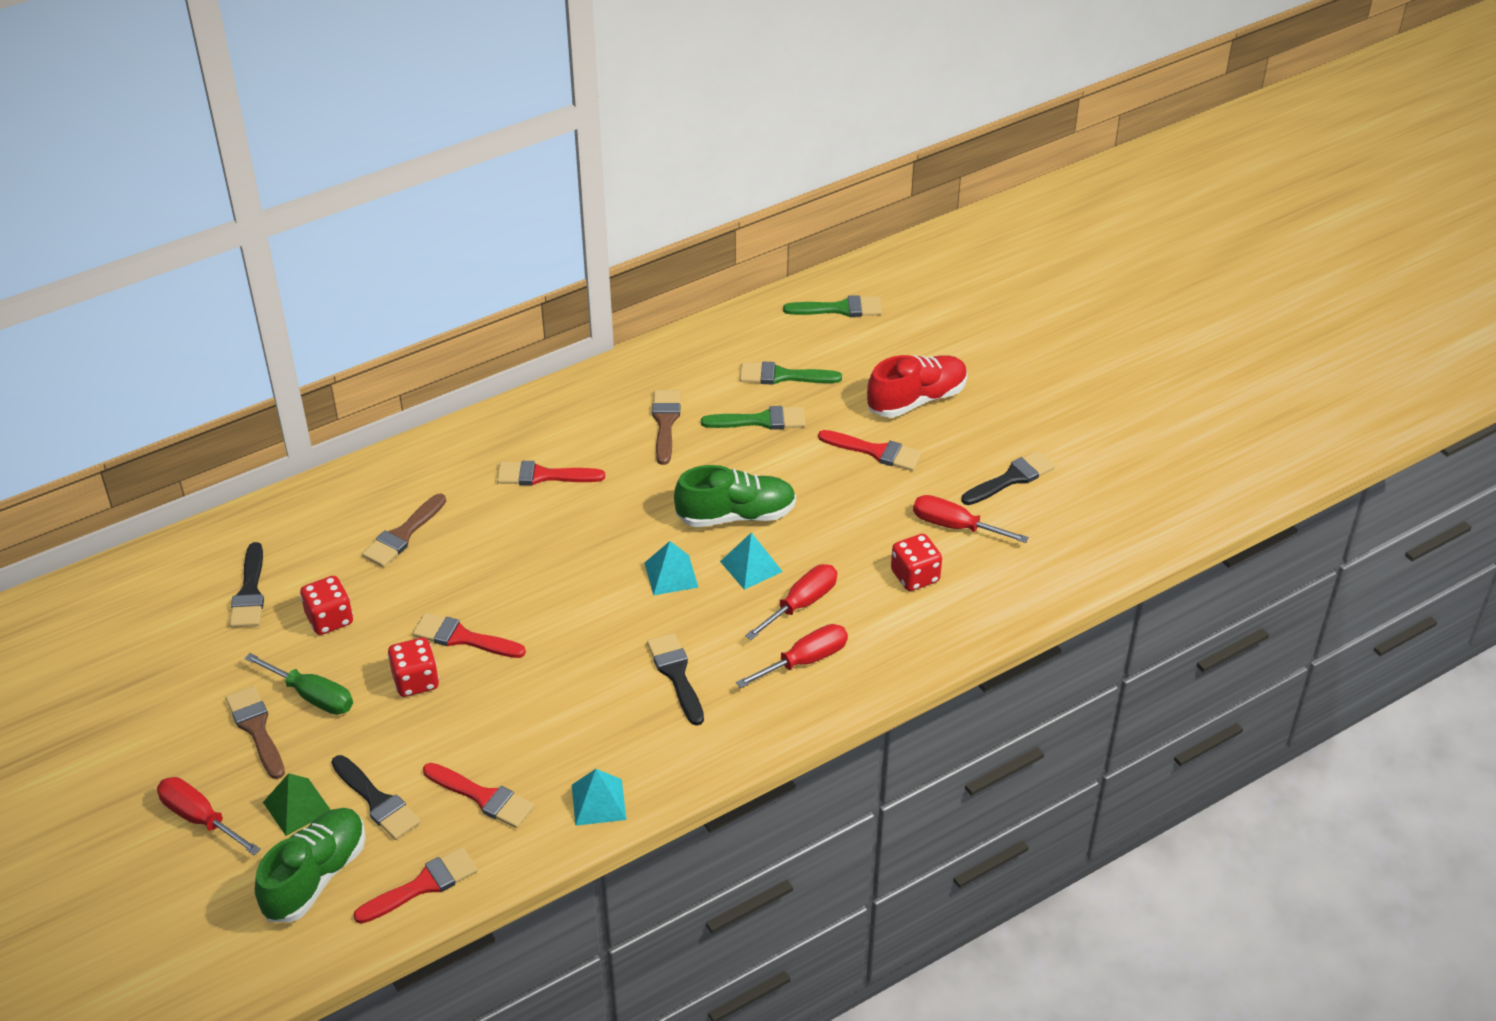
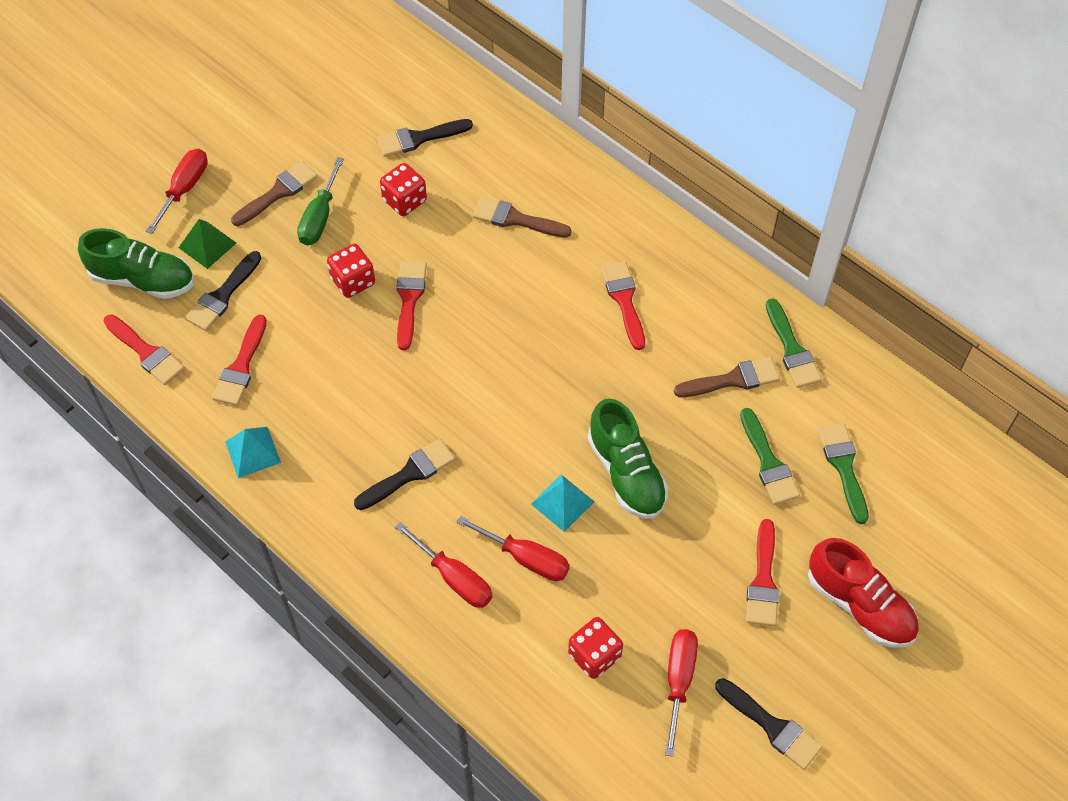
camera: 75 degrees right, 15 degrees up
turquoise pyramid [645,541,699,595] -> none
green brush [783,295,882,317] -> green brush moved to [766,298,822,388]

